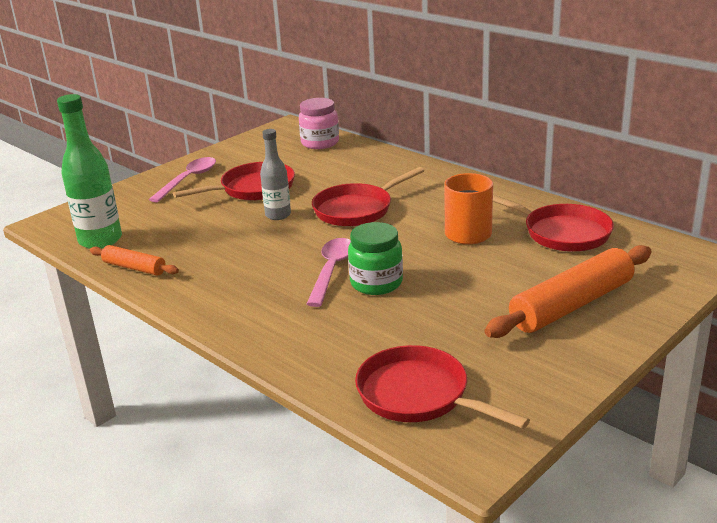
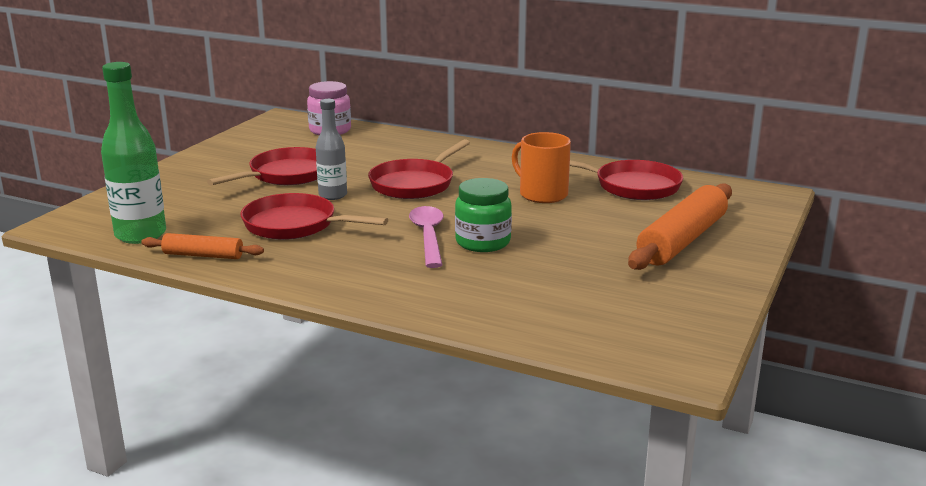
camera: 20 degrees left, 5 degrees down
pink spoon [149,157,216,202] -> none
red pan [355,345,530,429] -> red pan moved to [240,193,388,240]

